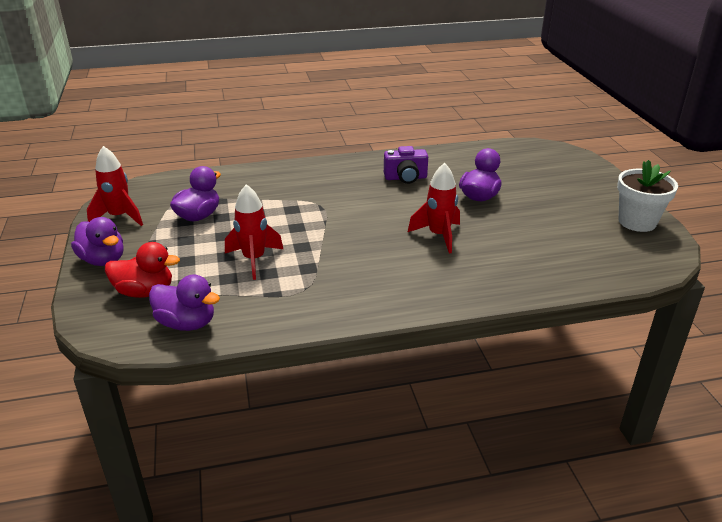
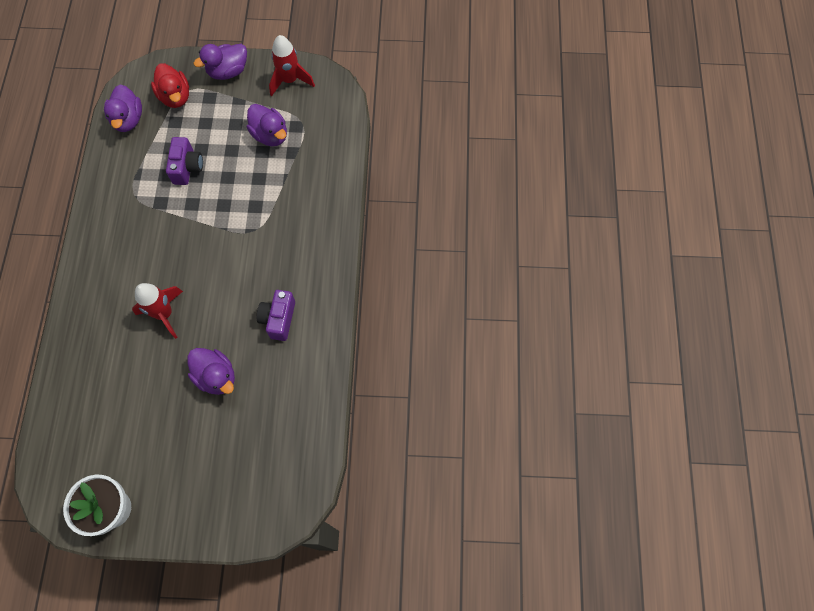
camera: 105 degrees right, 35 degrees up
red duck [105,242,180,298] -> red duck turned 45 degrees counterclockwise [151,63,189,108]
purple duck [149,274,220,331] -> purple duck turned 45 degrees counterclockwise [104,85,142,132]
red rocket [225,184,283,280] -> purple camera [166,137,203,185]

